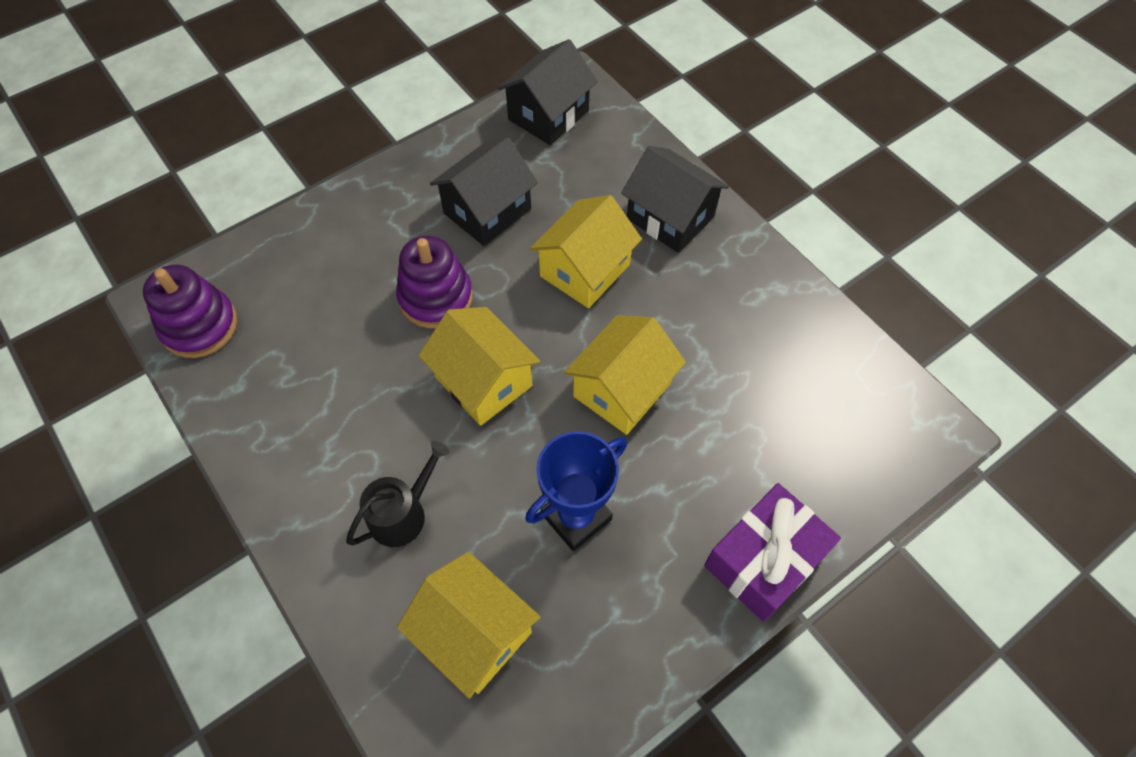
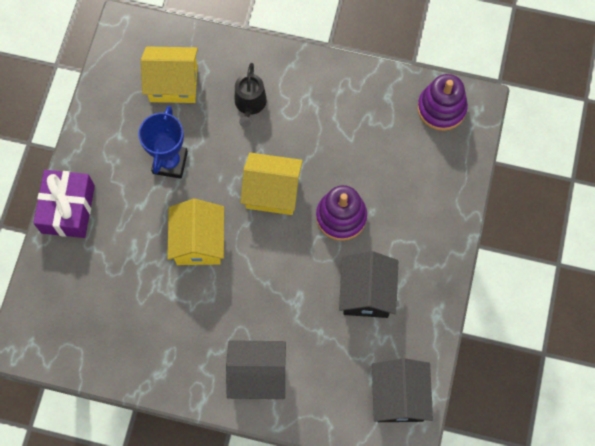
camera: 140 degrees right, 10 degrees up
yellow house [530,195,642,308] -> none

